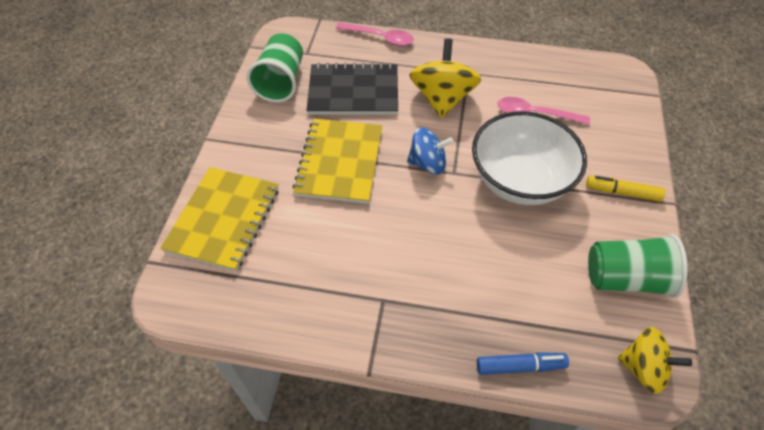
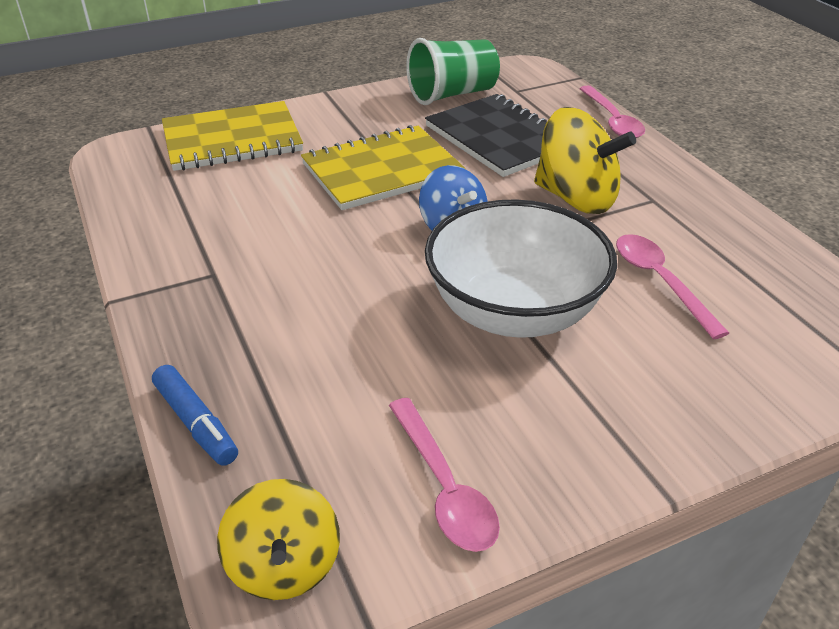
camera: 55 degrees right, 15 degrees down
yellow spinning top [409,38,481,118] -> yellow spinning top turned 60 degrees clockwise [534,107,636,214]
yellow marker [586,176,666,202] -> none
green cup [588,234,688,298] -> pink spoon [389,398,500,552]

